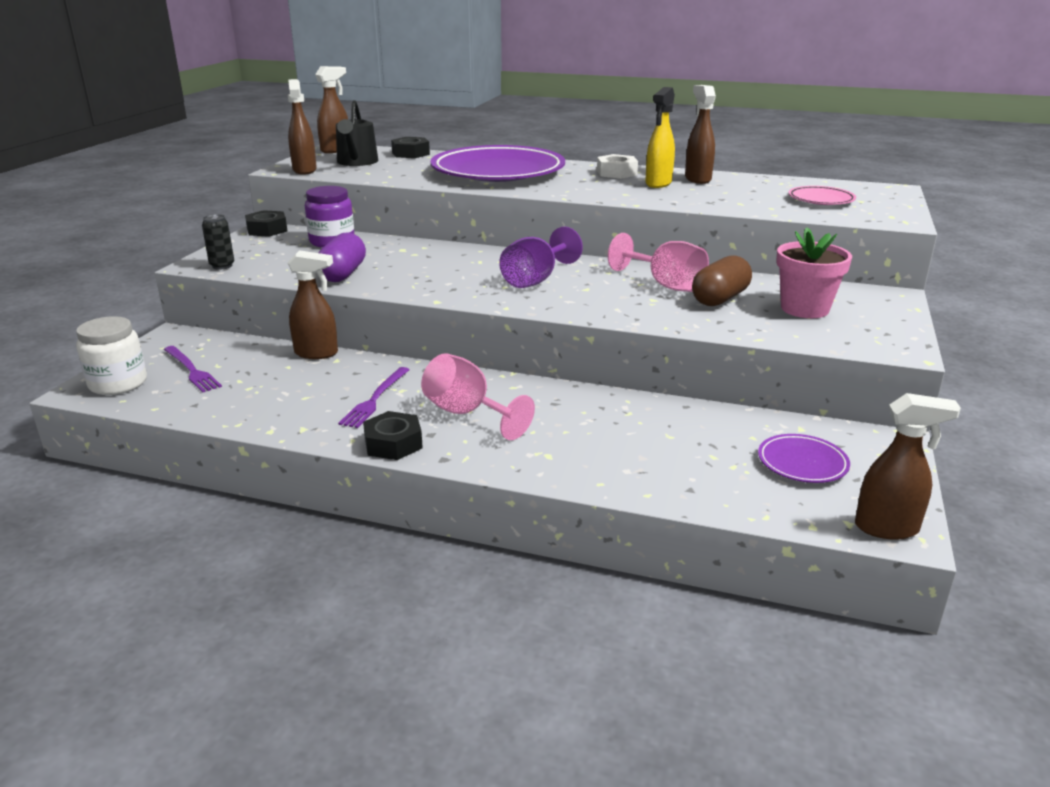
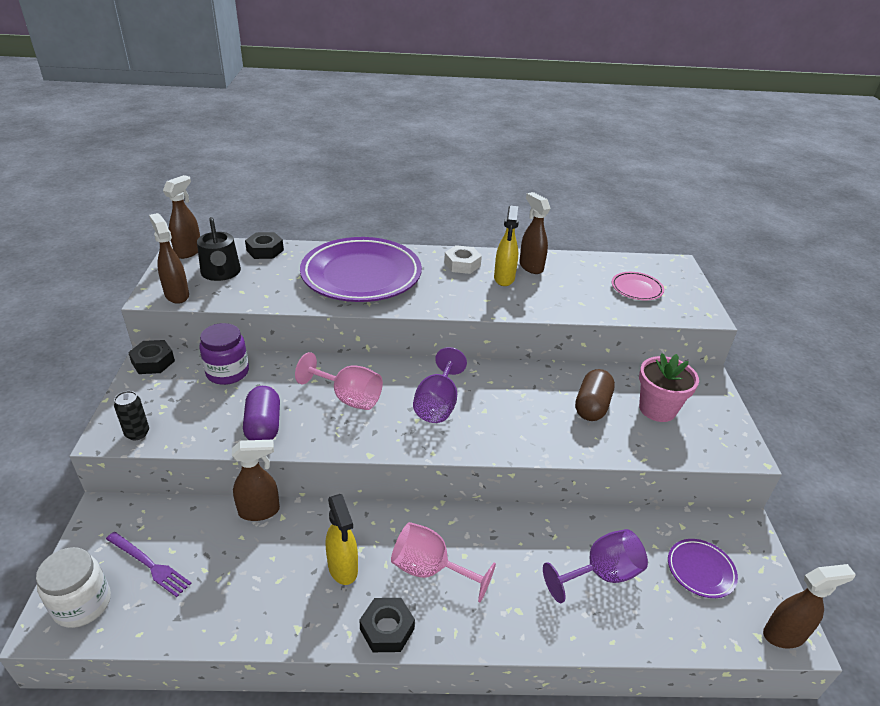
camera: 20 degrees left, 10 degrees up
purple fork [338,367,409,428] -> yellow spray bottle [326,494,358,585]
pink goblet [608,233,709,292] -> pink goblet moved to [295,352,383,410]
none -> purple goblet [543,529,648,603]

